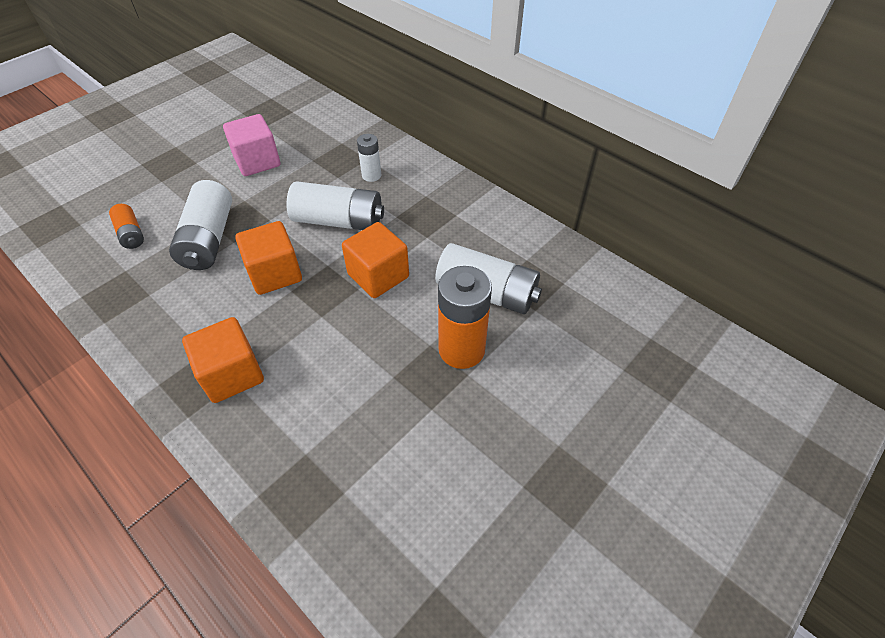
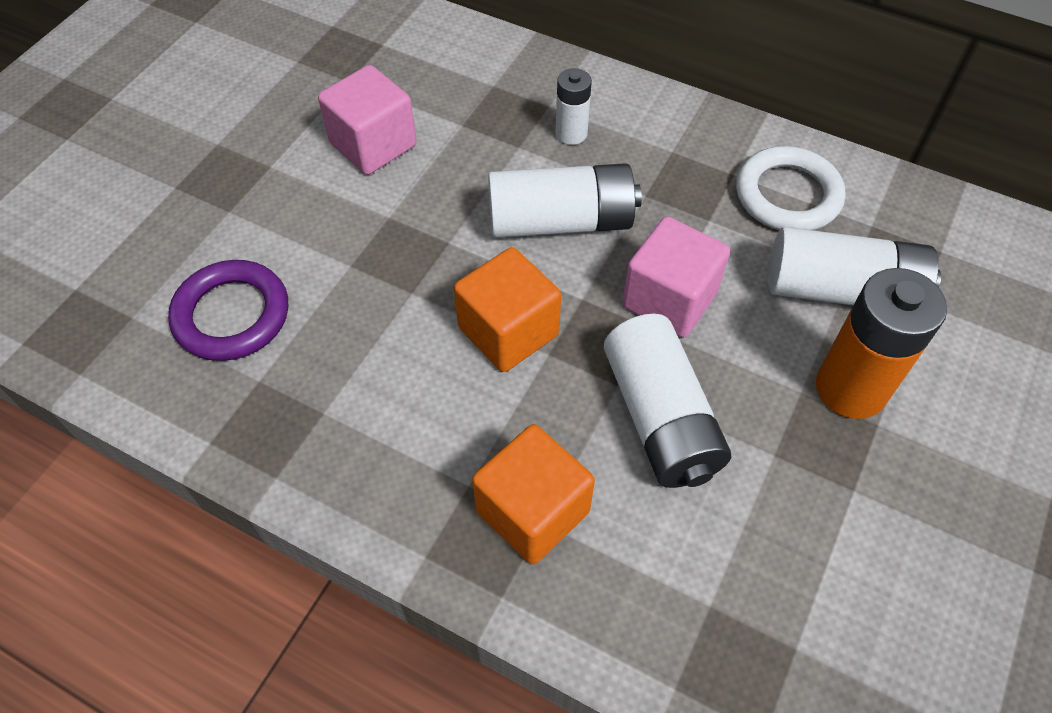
camera: 15 degrees left, 5 degrees up
orange battery [109,204,144,249] -> purple ring [168,260,288,361]
white battery [169,180,232,270] -> white battery moved to [604,314,731,488]
orange cube [342,222,409,298] -> pink cube [622,217,730,338]
none -> white ring [736,146,846,230]

